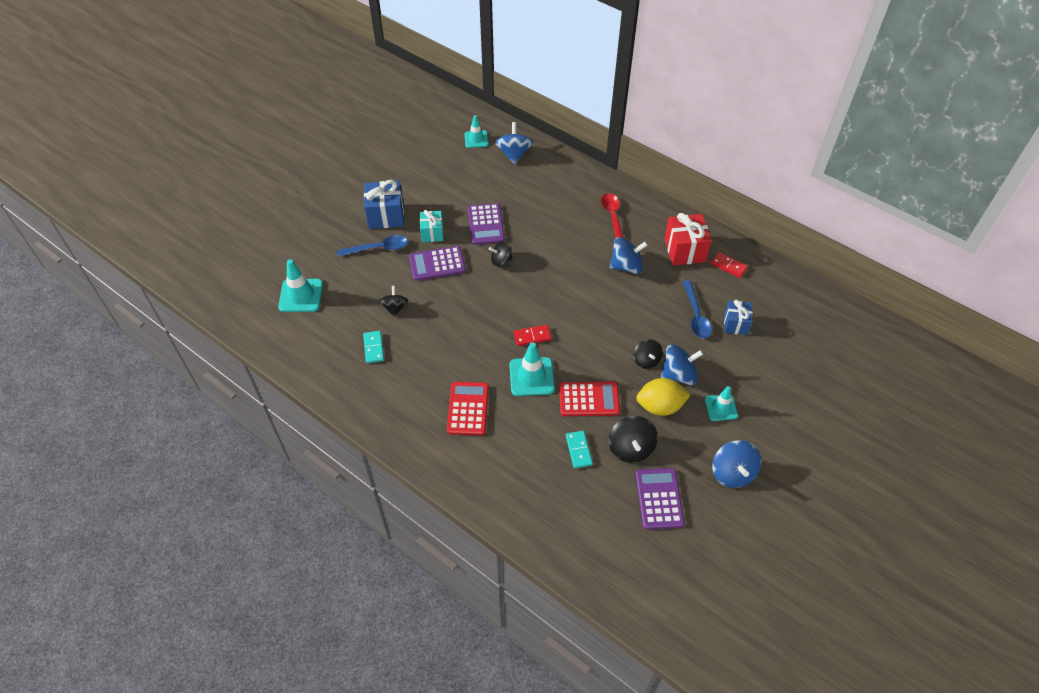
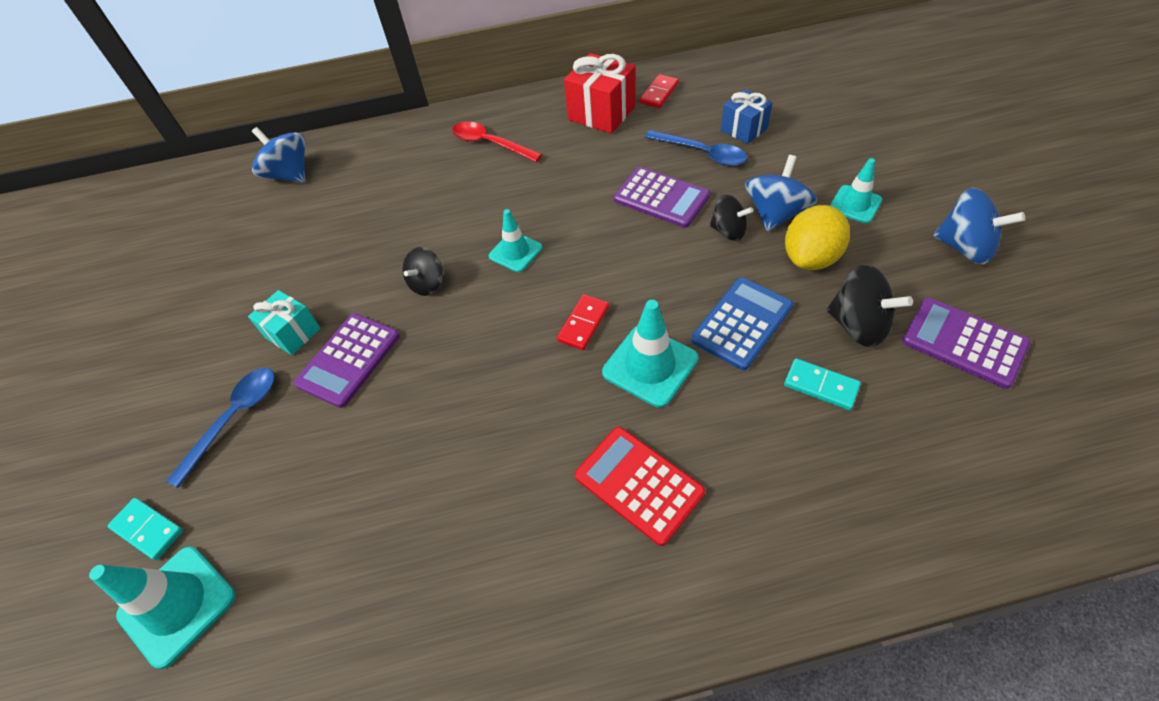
camera: 45 degrees left, 0 degrees up
turquoise domino [363,331,384,363] -> turquoise domino moved to [107,498,183,560]
blue gift [364,180,404,229] -> none
black spinning top [379,286,409,317] -> none
turquoise traffic cone [465,115,488,148] -> turquoise traffic cone moved to [489,209,543,272]
purple calculator [468,203,505,245] -> purple calculator moved to [614,167,710,228]
red calculator [559,381,620,416] -> blue calculator [691,277,793,370]
blue spinning top [610,237,648,274] -> none
red domino [711,252,748,278] -> red domino turned 45 degrees counterclockwise [640,74,679,108]

